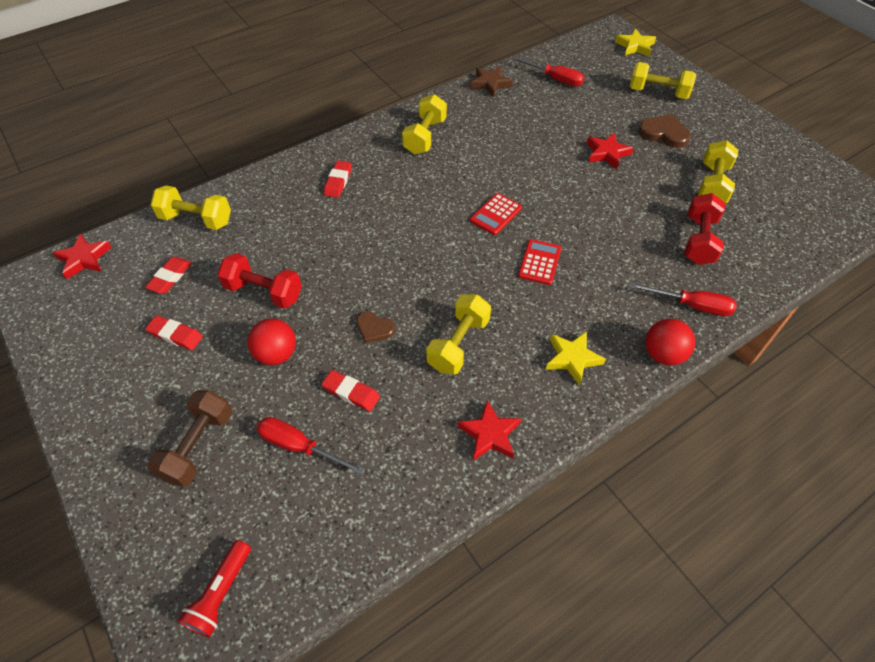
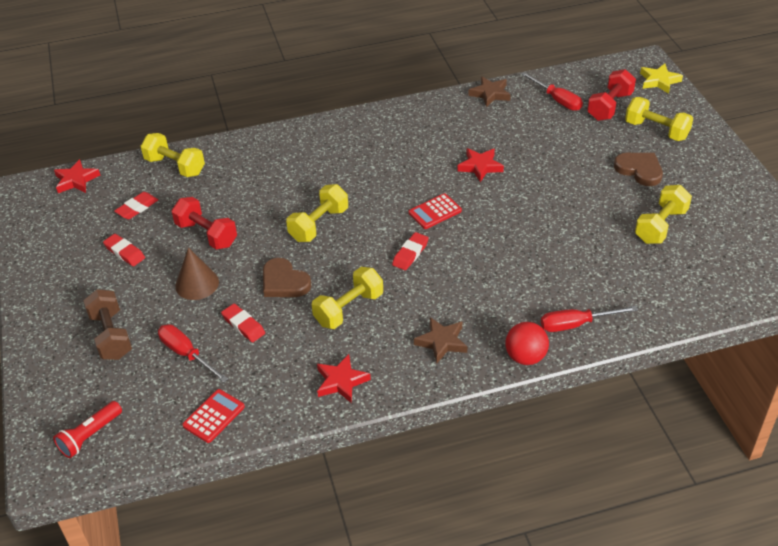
camera: 20 degrees right, 10 degrees down
brown dumbbell [147,390,232,487] -> brown dumbbell turned 60 degrees counterclockwise [83,289,132,360]
red ball [248,318,296,365] -> brown cone [175,247,219,300]
red eraser [324,161,352,198] -> red eraser moved to [392,232,429,270]
brown heart [357,311,395,343] -> brown heart [263,258,312,297], size x1.56
yellow dumbbell [402,94,447,155] -> yellow dumbbell moved to [286,184,348,242]
red calculator [518,239,562,285] -> red calculator moved to [182,389,245,443]
yellow star [546,331,606,386] -> brown star [414,317,467,363]
red star [587,133,634,169] -> red star moved to [457,148,504,182]
red screwdriver [630,283,737,316] -> red screwdriver turned 135 degrees clockwise [541,306,638,332]
red dumbbell [685,193,725,265] -> red dumbbell moved to [587,69,636,121]

